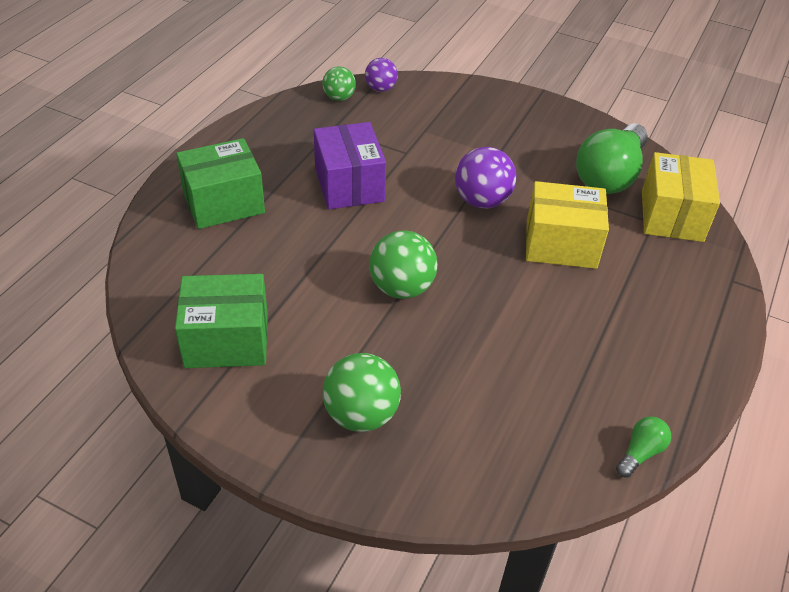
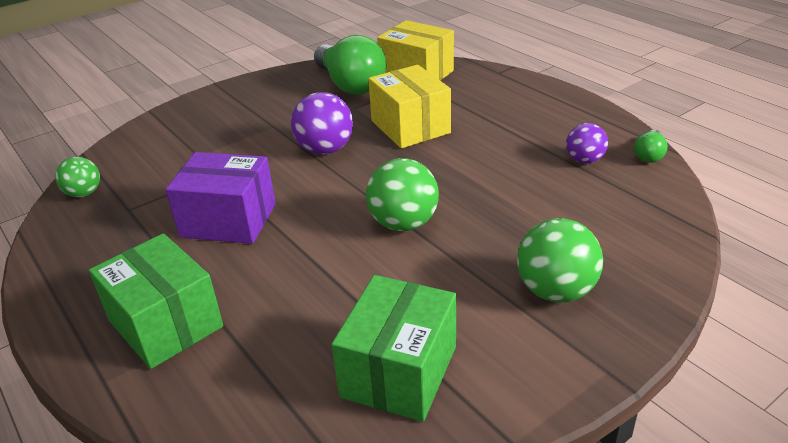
camera: 60 degrees left, 10 degrees down
green box [176,138,265,229] -> green box turned 45 degrees counterclockwise [89,234,223,369]
purple ball [365,58,398,92] -> purple ball moved to [566,123,608,164]
yellow box [526,181,609,269] -> yellow box turned 60 degrees counterclockwise [368,65,451,148]
green light bulb [616,416,671,478] -> green light bulb turned 135 degrees counterclockwise [634,130,668,163]

